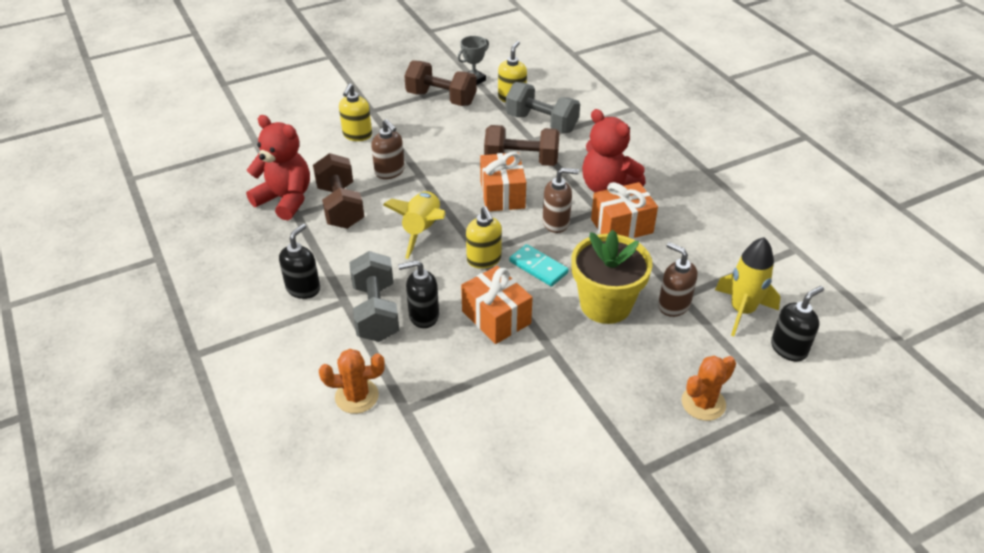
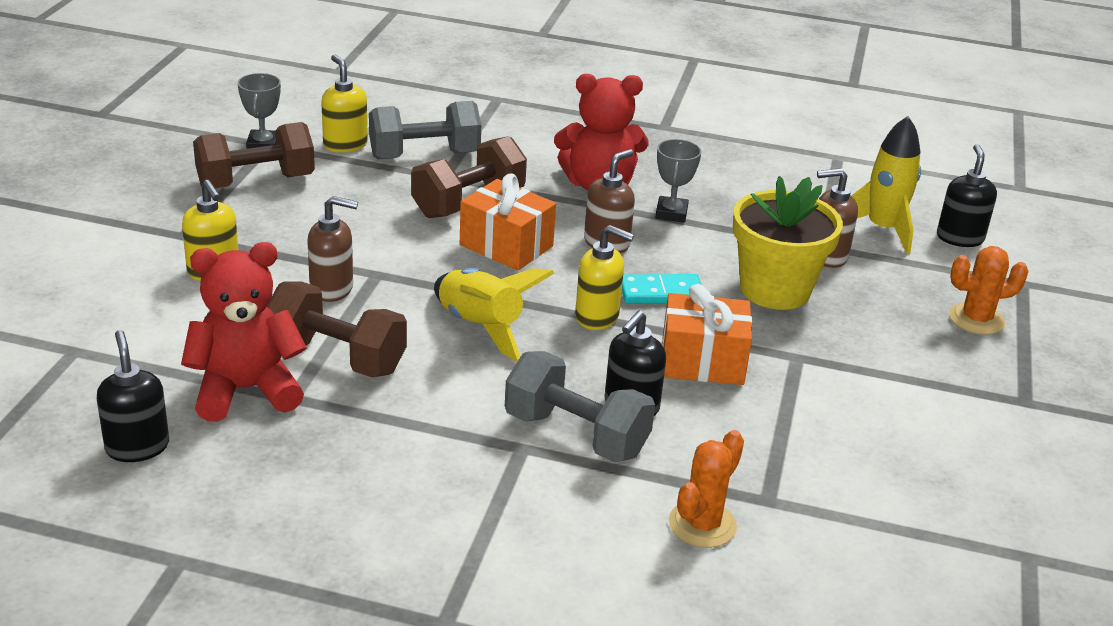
camera: 50 degrees left, 10 degrees down
black soap dispenser [279,224,320,299] -> black soap dispenser moved to [97,330,169,462]
orange gift [591,182,658,239] -> grey trophy [655,139,701,222]
orange cactus [682,356,736,421] -> orange cactus turned 75 degrees clockwise [949,246,1029,335]

